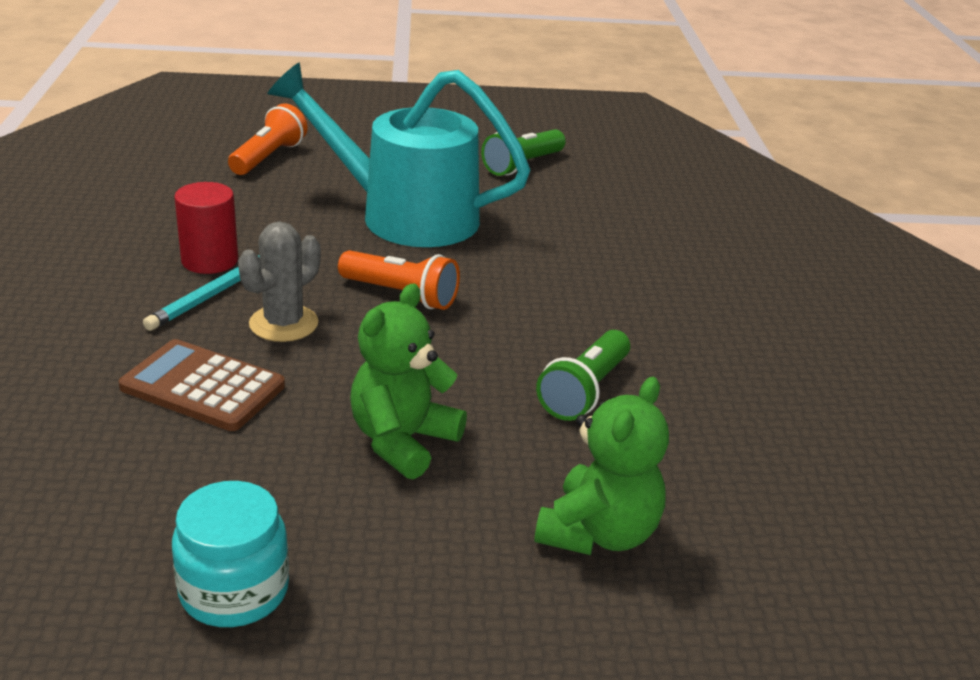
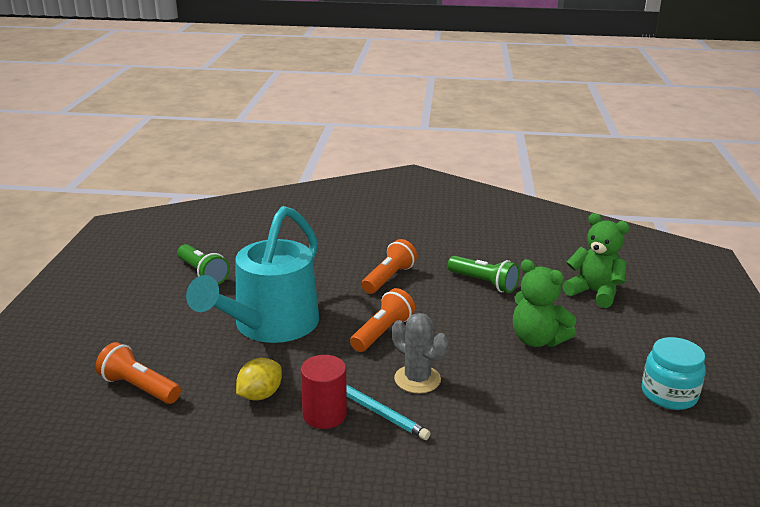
camera: 80 degrees left, 5 degrees down
brown calculator [119,339,285,431] -> none
none -> yellow lemon [236,358,282,400]
none -> orange flashlight [362,239,417,294]

